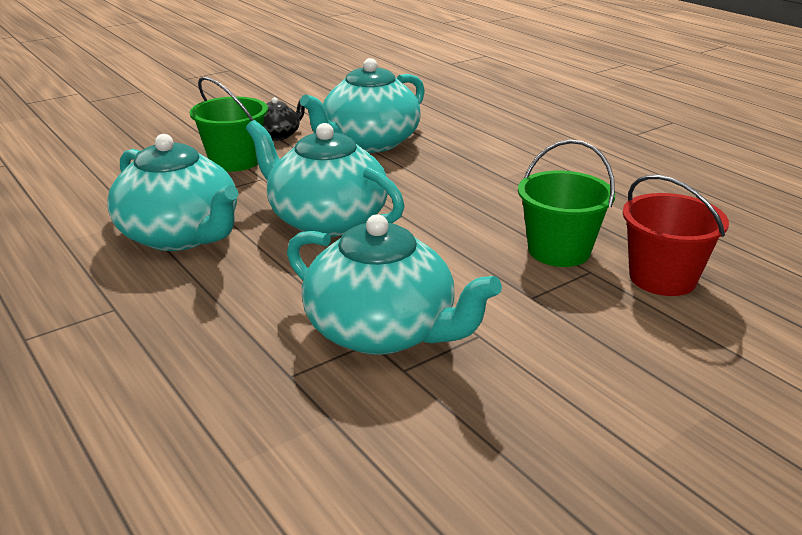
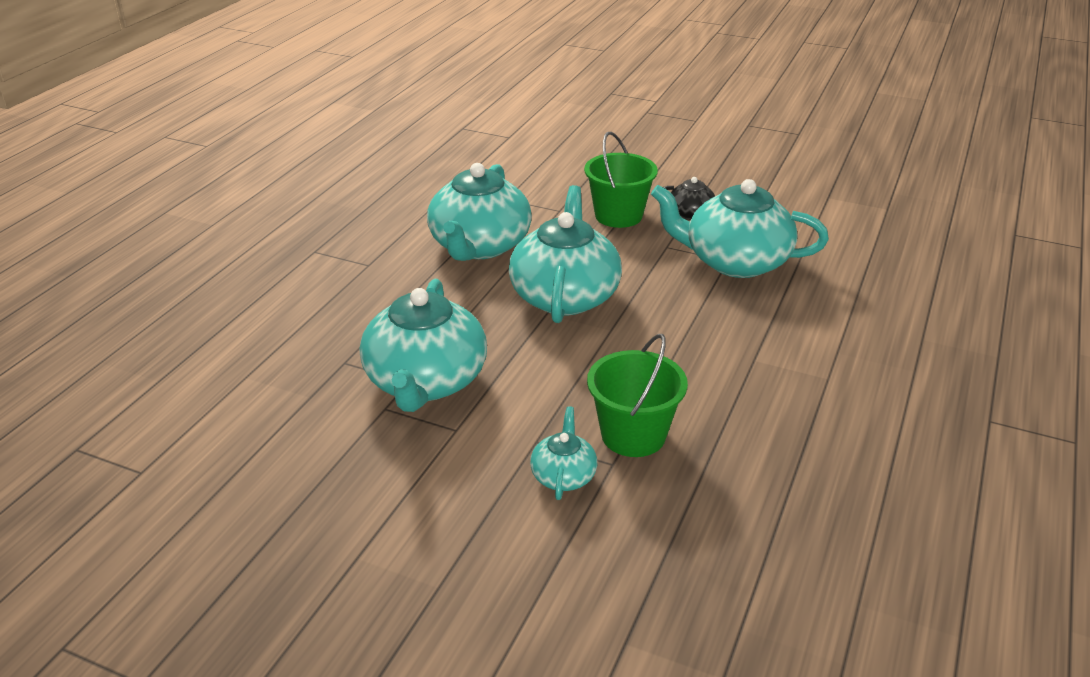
camera: 60 degrees right, 5 degrees up
red bucket [623,175,729,296] -> none
none -> turquoise teapot [530,406,597,500]

